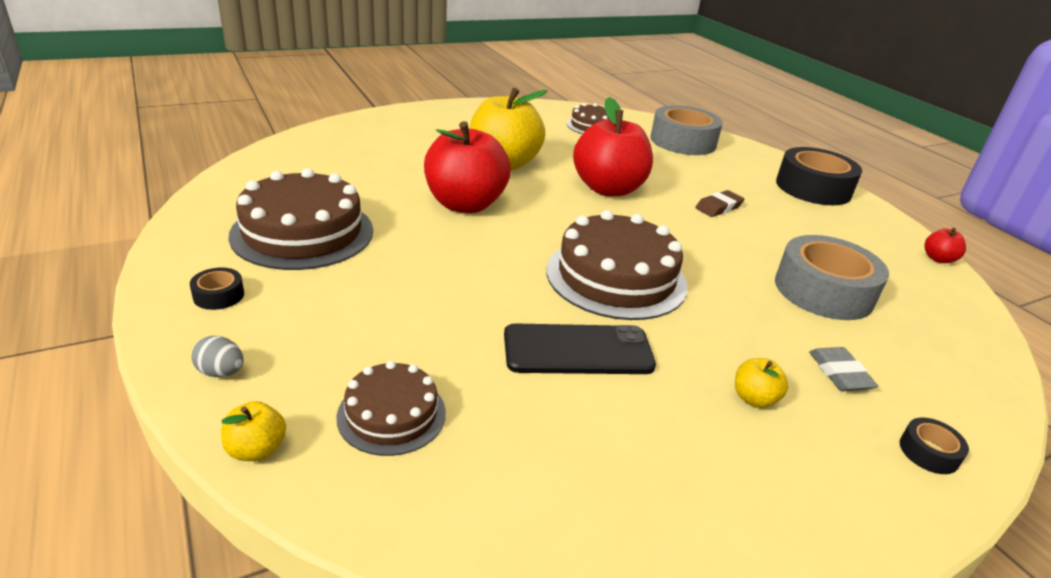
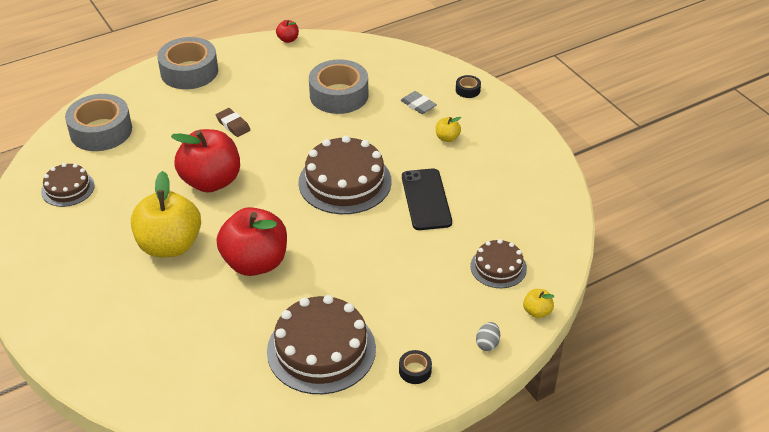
camera: 90 degrees left, 10 degrees up
black tape [776,147,862,205] -> grey tape [157,37,218,89]
grey eraser [809,347,878,391] -> grey eraser turned 60 degrees clockwise [400,91,437,114]

